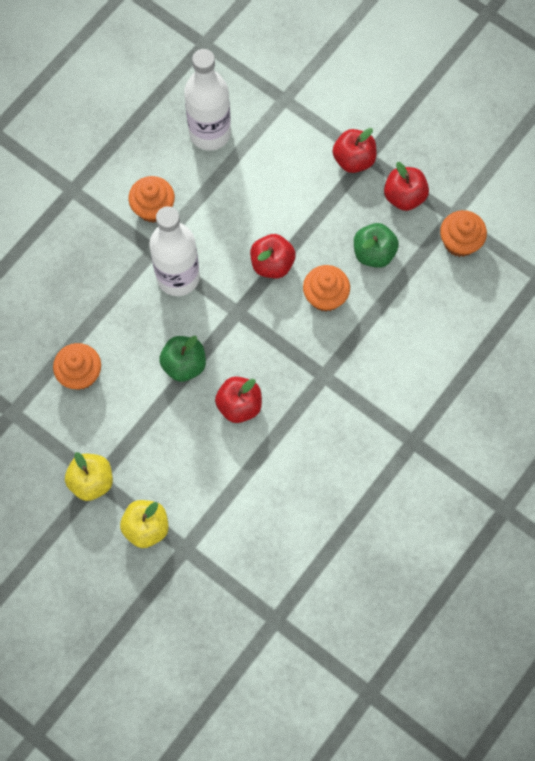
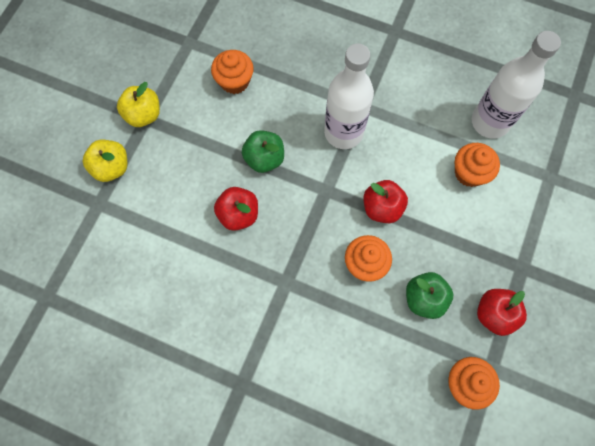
camera: 75 degrees right, 0 degrees up
orange cupcake [128,176,175,223] -> orange cupcake moved to [455,143,500,187]
red apple [332,128,376,173] -> none

